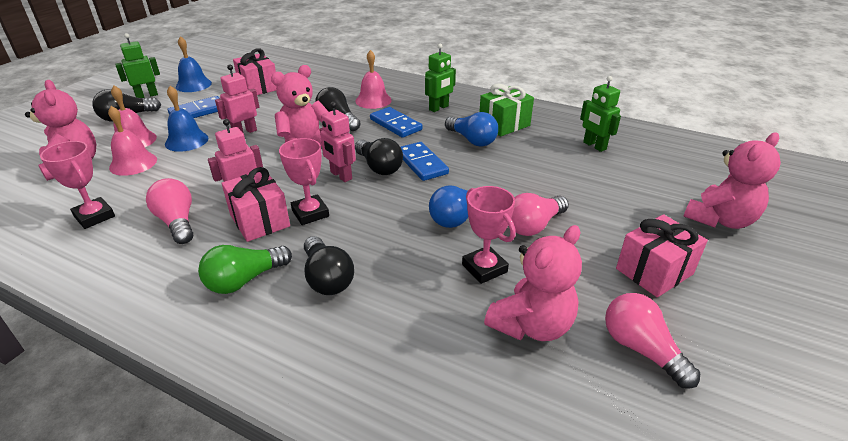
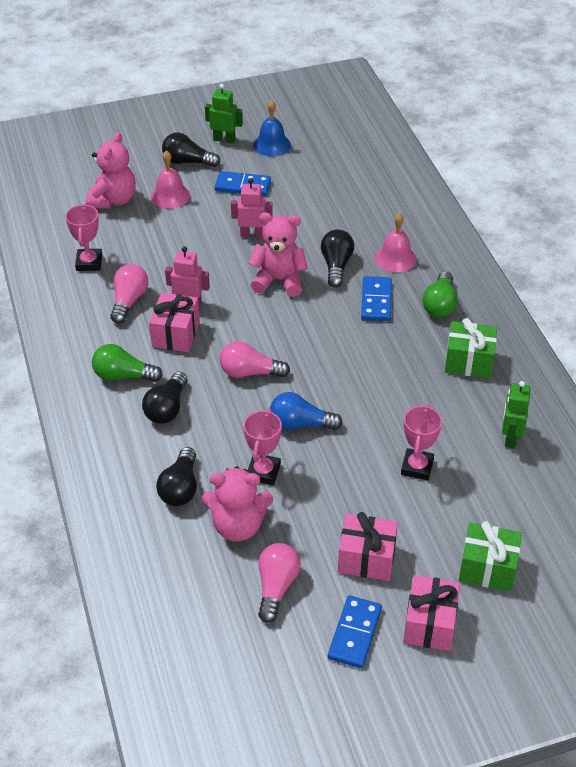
camera: 45 degrees right, 10 degrees up
pink bell [108,106,157,176] -> none
blue bell [165,86,209,152] -> none
pink gift [233,48,276,95] -> pink gift moved to [403,575,460,651]
pink trophy [279,138,329,225] -> pink trophy moved to [401,404,442,480]
pink robot [320,102,356,182] -> none
black light bulb [355,138,403,175] -> black light bulb moved to [156,447,197,506]
blue domino [401,142,449,181] -> blue domino moved to [328,596,382,668]
green robot [425,44,456,112] -> green light bulb [422,271,458,317]
blue light bulb [445,112,498,146] -> none
pink light bulb [511,193,569,236] -> pink light bulb moved to [220,341,290,378]
pink teddy bear [684,133,781,229] -> green gift [459,521,522,592]

